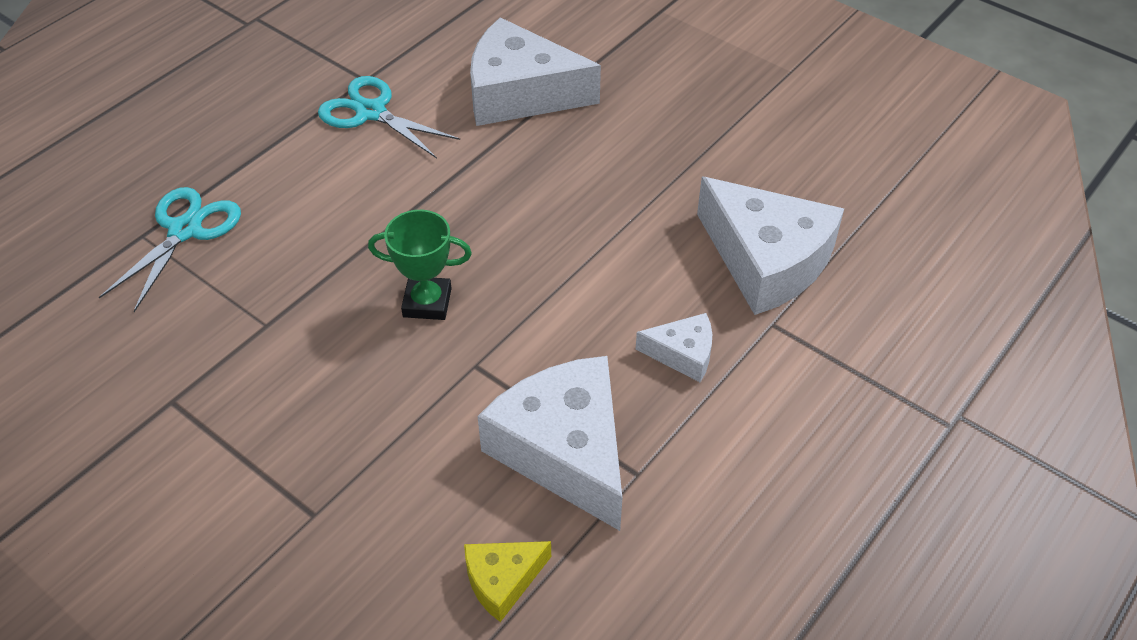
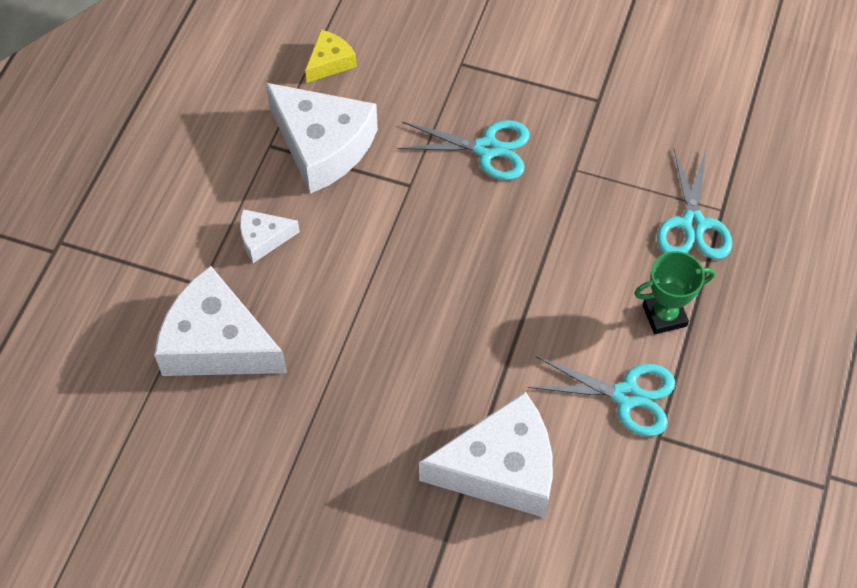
camera: 160 degrees right, 10 degrees up
green trophy [368,210,472,320] -> green trophy moved to [634,251,715,334]
none -> turquoise scissors [397,120,530,180]

